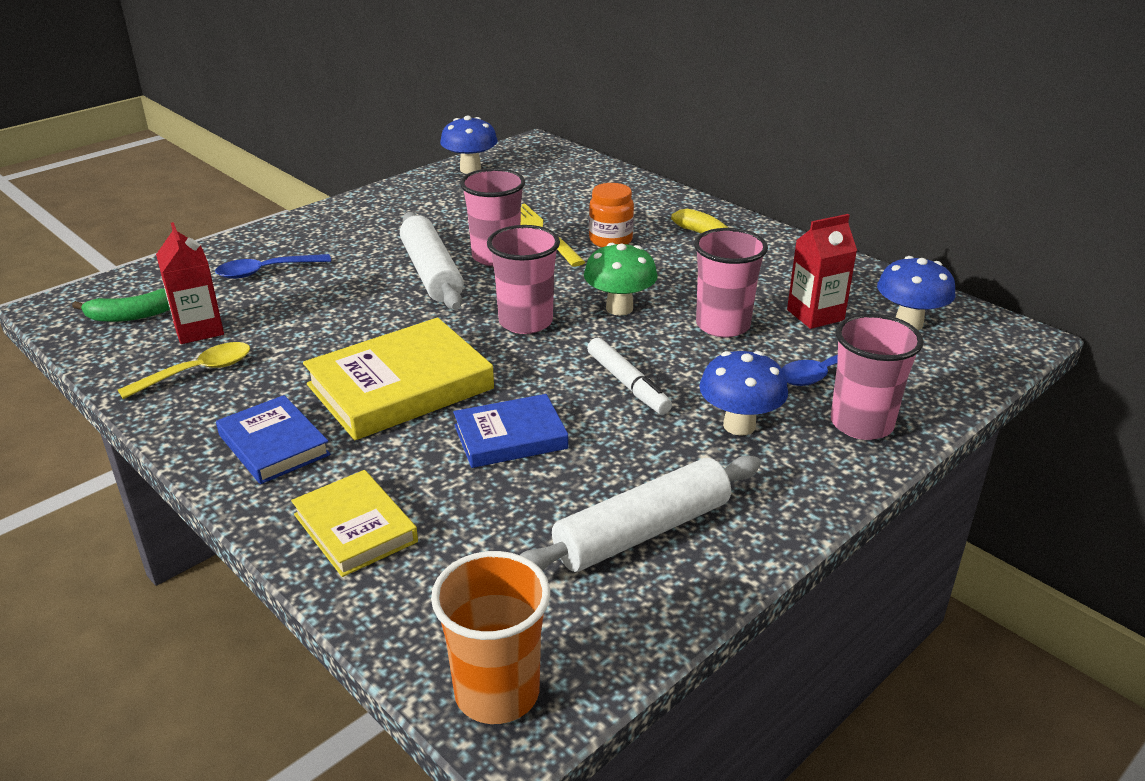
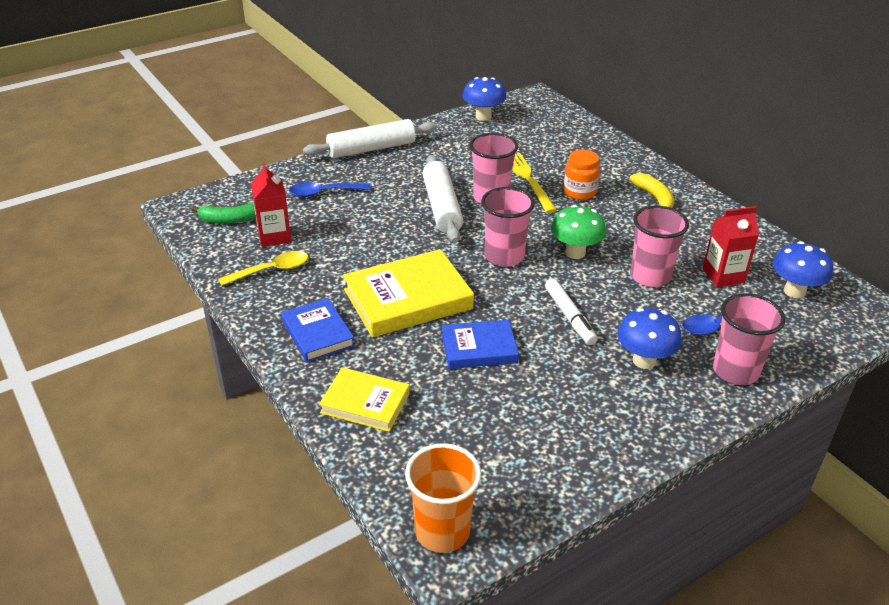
camera: 10 degrees right, 5 degrees up
yellow book [291,470,418,577] -> yellow book turned 45 degrees counterclockwise [319,367,410,432]
white rolling pin [520,456,761,572] -> white rolling pin moved to [303,119,437,158]

